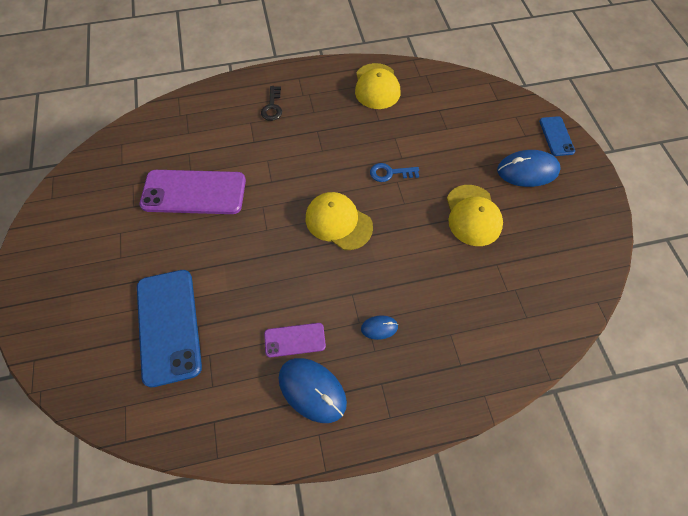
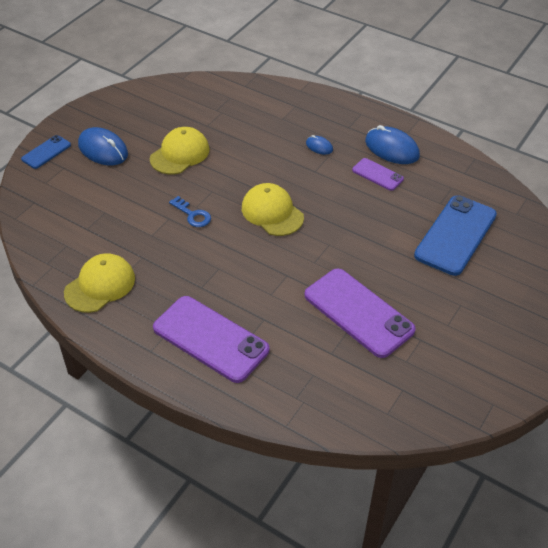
camera: 135 degrees left, 15 degrees down
black key [261,86,282,121] -> purple phone [153,296,269,383]
blue mouse [278,358,347,423] -> blue mouse turned 45 degrees counterclockwise [365,125,420,164]
yellow cap [306,192,373,250] -> yellow cap turned 150 degrees clockwise [242,183,304,236]

